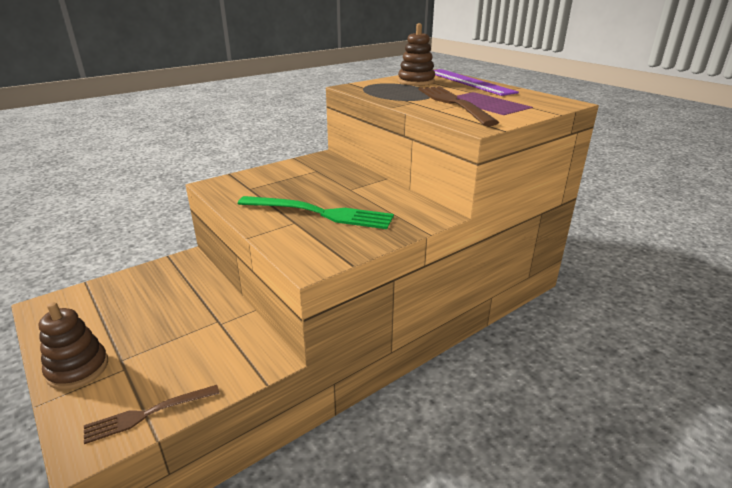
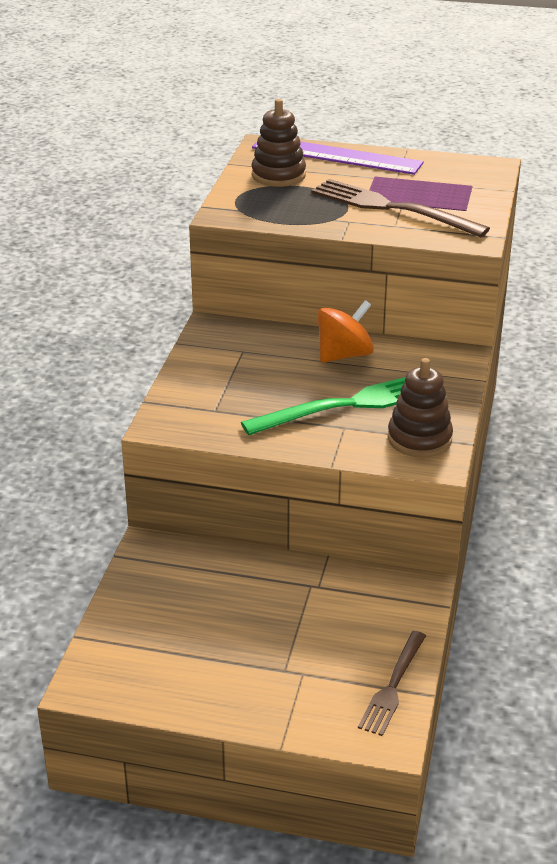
camera: 40 degrees left, 5 degrees up
brown stacking toy [39,302,108,390] -> brown stacking toy moved to [388,358,453,458]
none -> orange spinning top [317,300,374,363]

